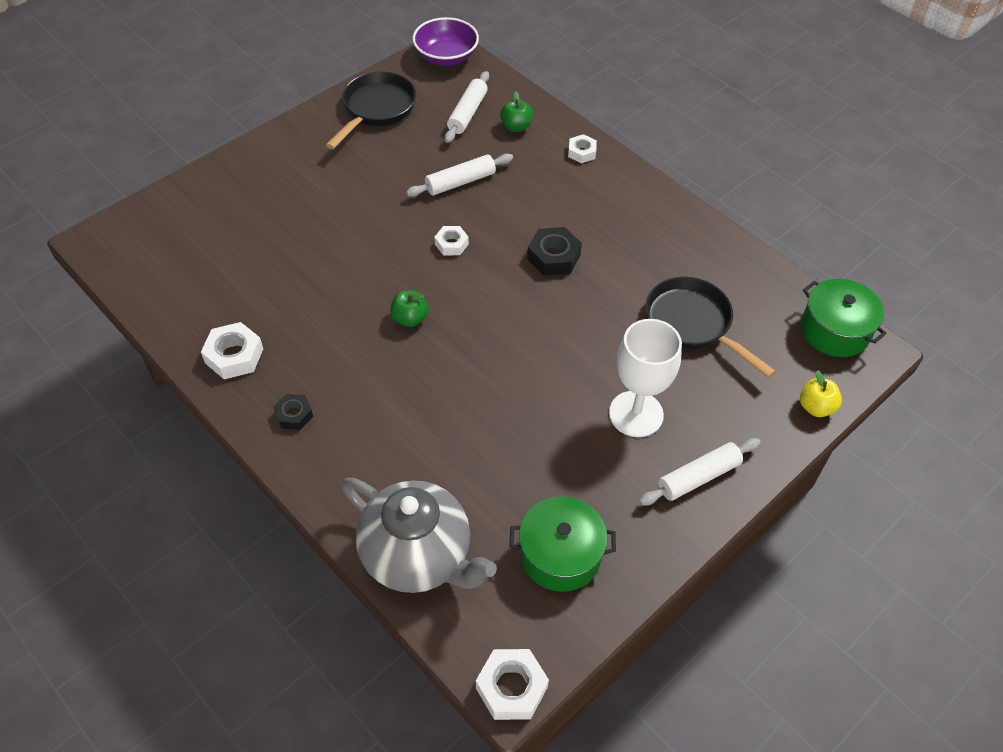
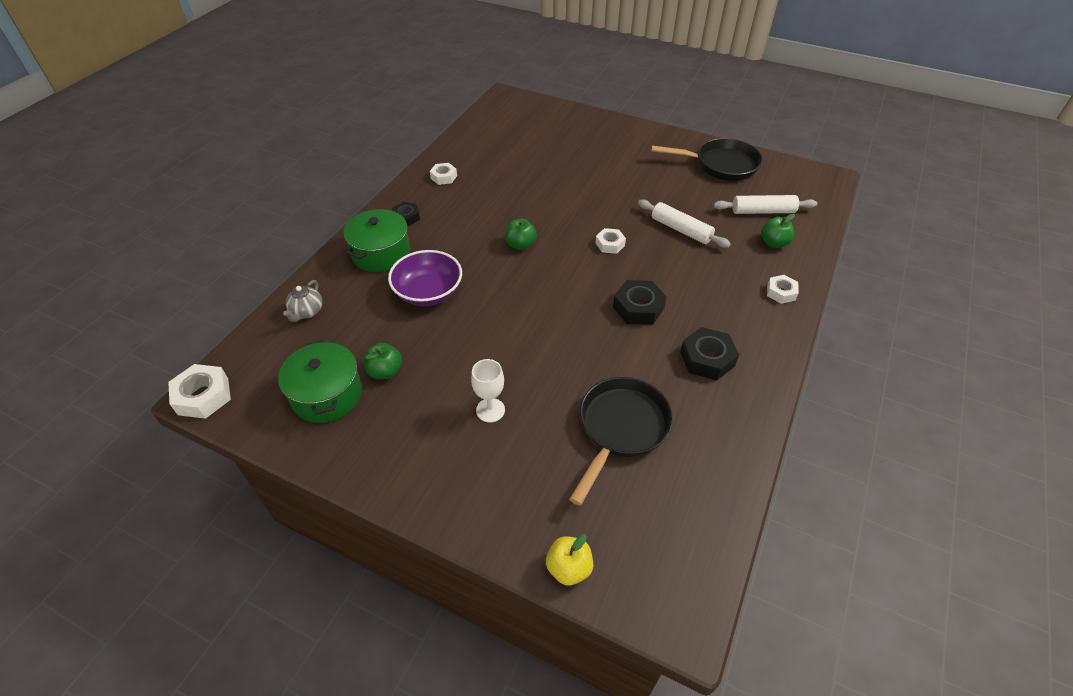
camera: 70 degrees right, 5 degrees down
white nut [201,322,263,379] -> white nut [430,163,457,185], size x0.63
grey teapot [342,478,497,593] -> grey teapot [283,280,322,322], size x0.40
purple bowl [413,17,479,66] -> purple bowl moved to [388,250,462,306]
white goblet [609,319,682,437] -> white goblet [471,359,505,422], size x0.55
white rolling pin [639,438,761,506] -> none
green pot [801,279,887,357] -> green pot moved to [344,209,410,272]
none -> green apple [363,343,402,379]
none -> black nut [680,327,739,380]

